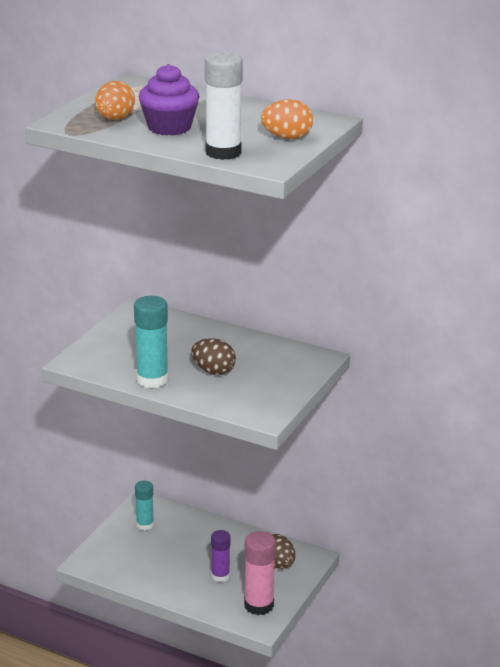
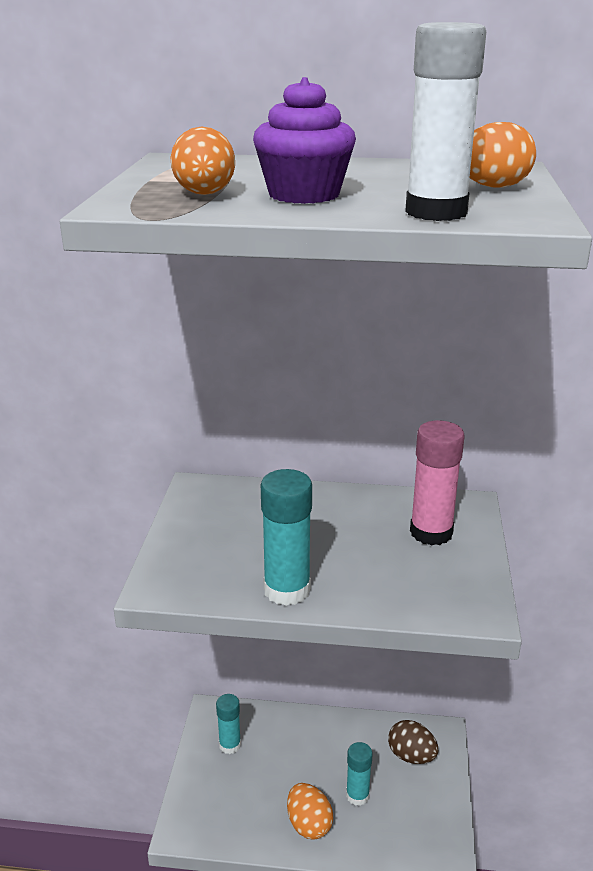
camera: 20 degrees left, 0 degrees up
brown egg [191,338,236,375] -> none
purple glue stick [211,530,231,582] -> turquoise glue stick [346,742,373,806]
pink glue stick [244,531,276,615] -> pink glue stick moved to [410,420,465,546]
none -> orange egg [287,783,333,840]

